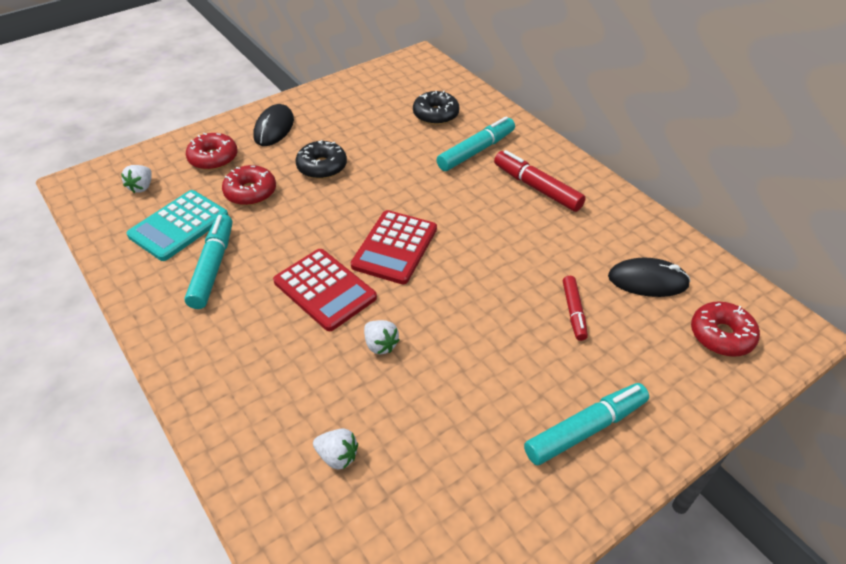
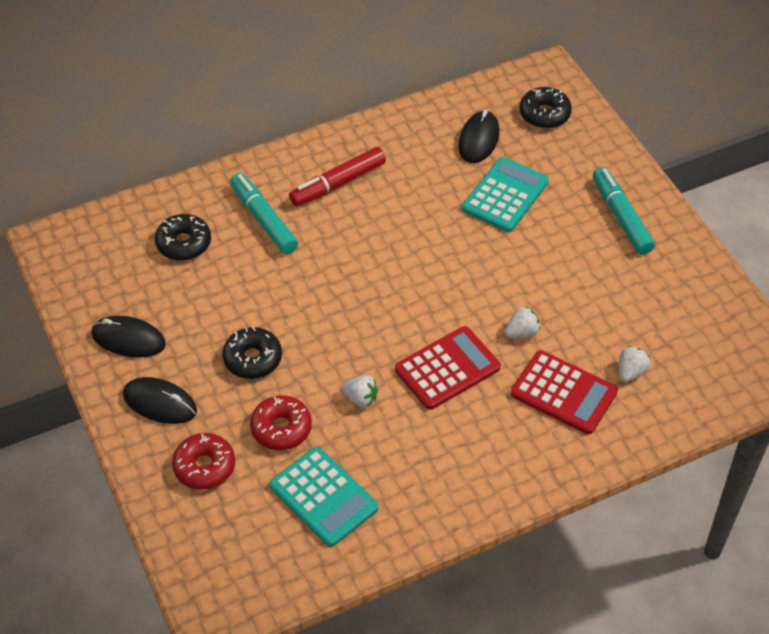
camera: 80 degrees left, 5 degrees up
white strawberry [121,165,152,193] -> white strawberry moved to [341,375,378,408]
turquoise marker [184,214,232,309] -> none
red calculator [351,210,437,284] -> red calculator moved to [510,350,618,434]
red marker [563,276,588,341] -> turquoise calculator [462,157,549,232]
red donut [691,302,760,357] -> black donut [520,87,572,128]
none -> black mouse [91,316,166,358]

